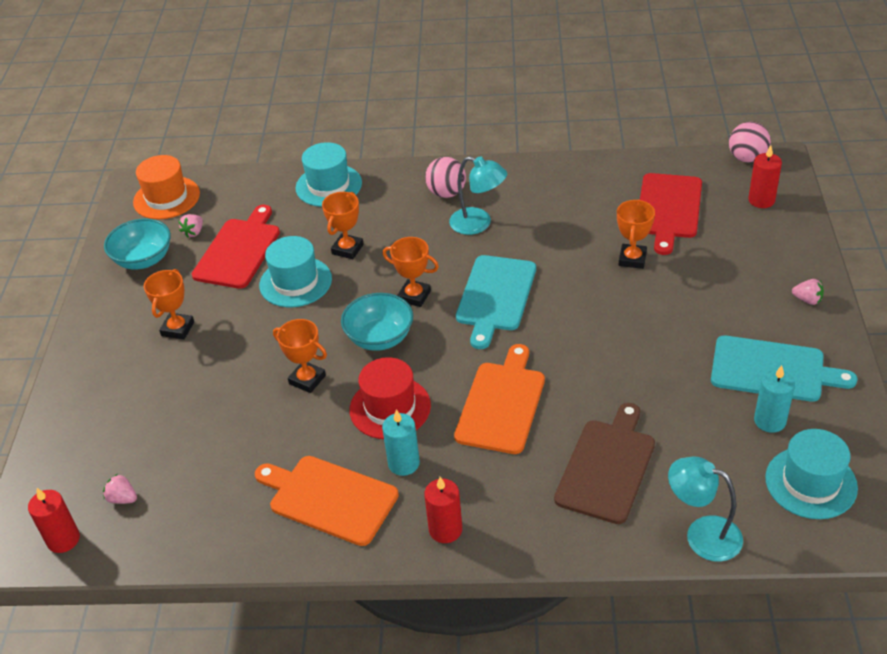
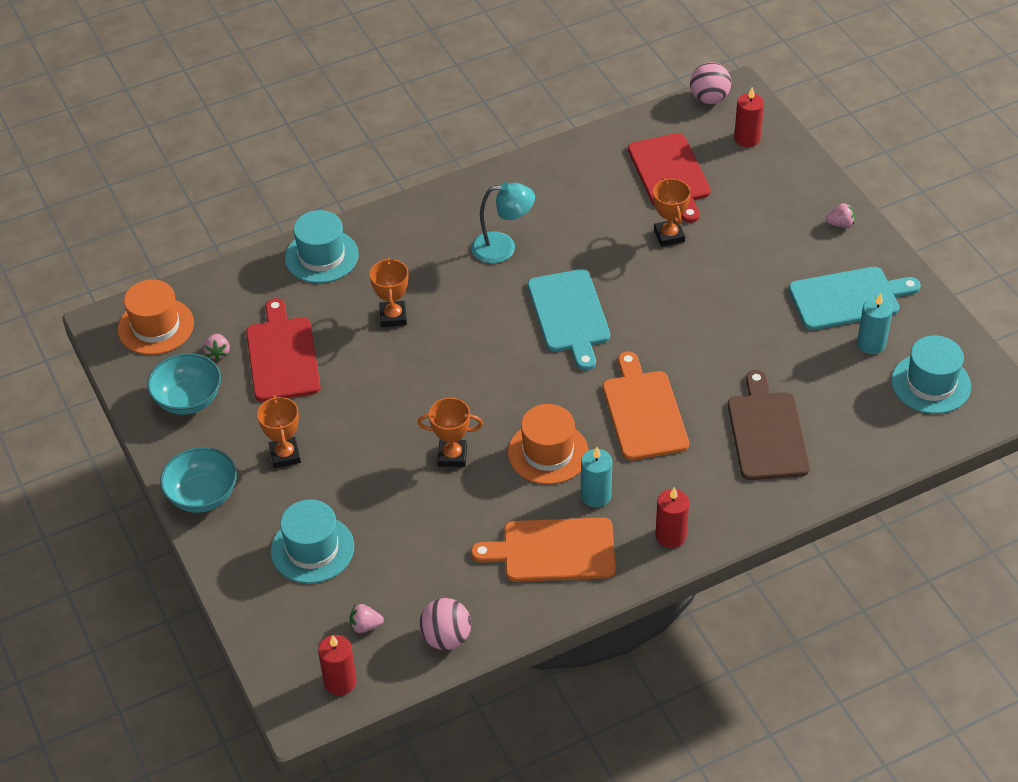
camera: 30 degrees left, 5 degrees up
turquoise hat [259,236,332,307] -> turquoise hat moved to [271,500,354,583]
turquoise bowl [341,293,413,351] -> turquoise bowl moved to [160,447,237,513]
red hat [349,357,431,439] -> orange hat [508,404,588,484]
orange trophy [383,237,439,307] -> none
pink ball [425,157,466,198] -> pink ball moved to [419,598,471,650]
turquoise lamp [668,456,743,562] -> none

